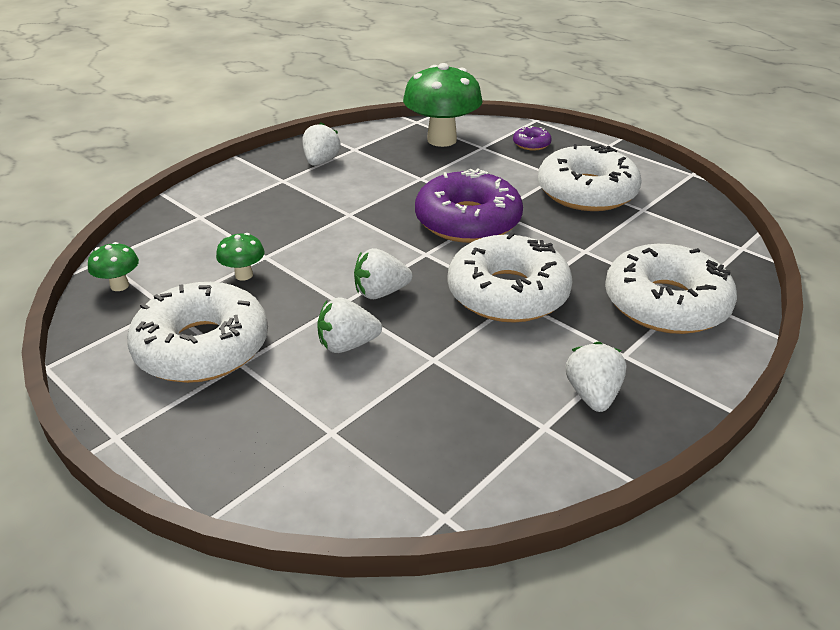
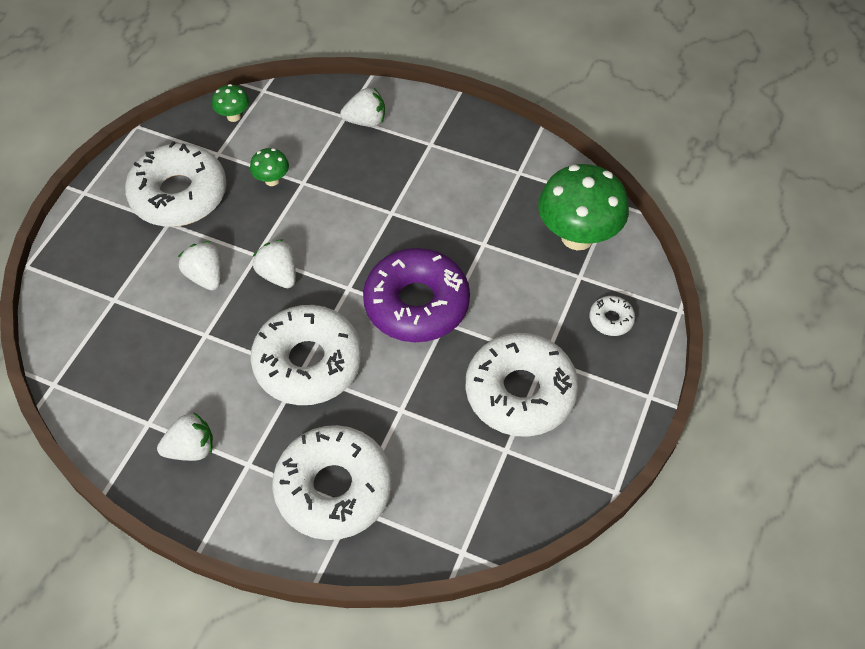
camera: 70 degrees right, 20 degrees up
white strawberry [302,123,340,166] -> white strawberry moved to [340,88,385,127]
purple donut [513,126,552,150] -> white donut [589,296,635,336]

